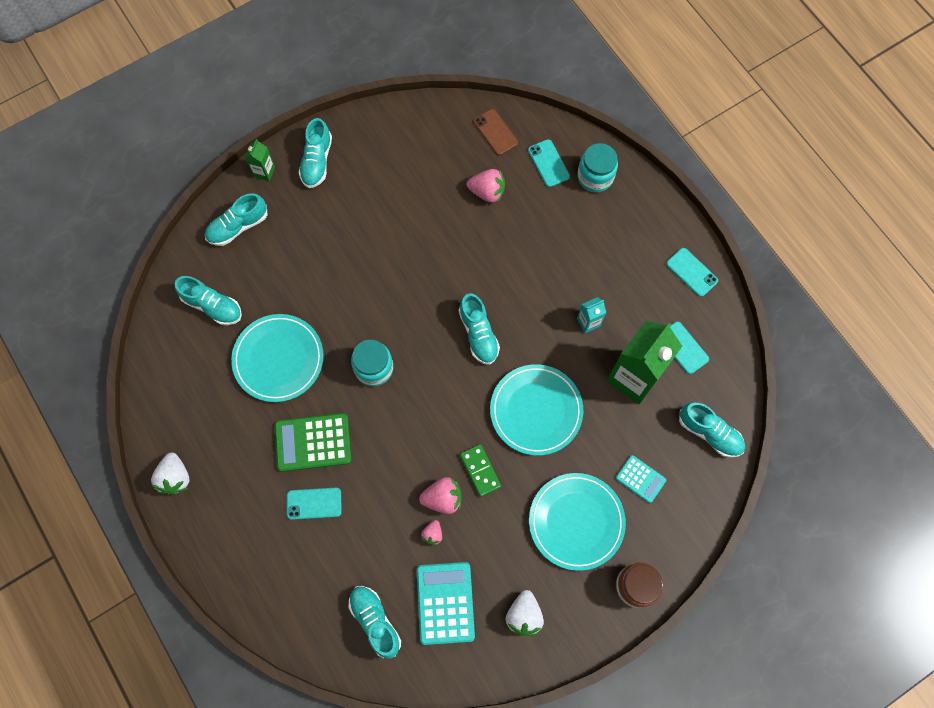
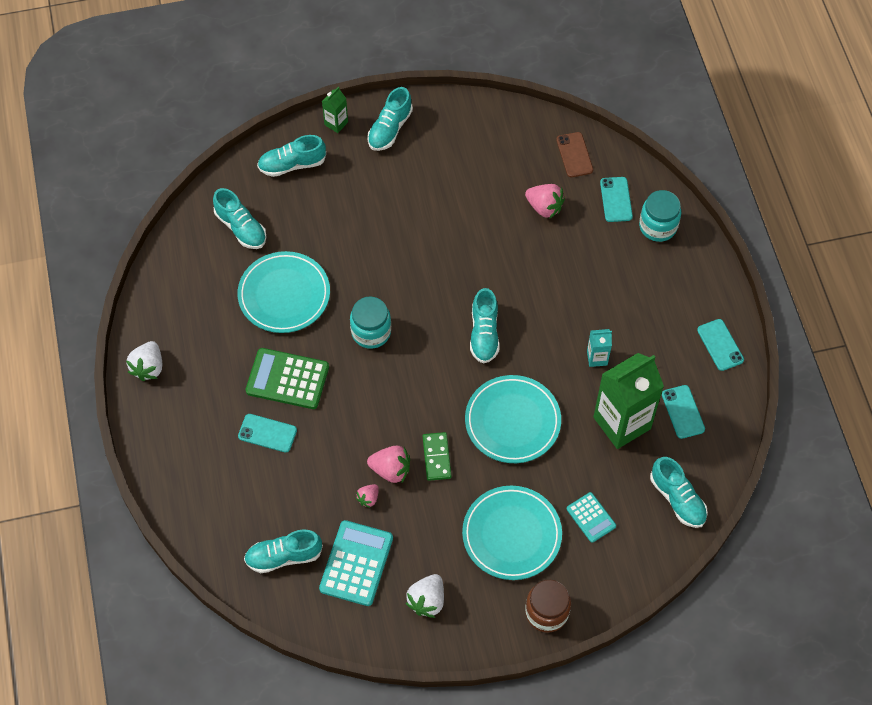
camera: 20 degrees right, 10 degrees down
turquoise shoe [348,586,401,659] -> turquoise shoe turned 90 degrees counterclockwise [244,529,323,573]

